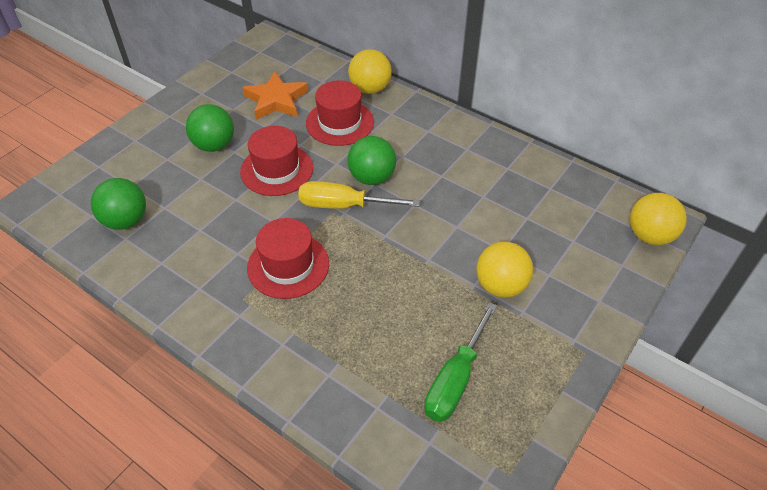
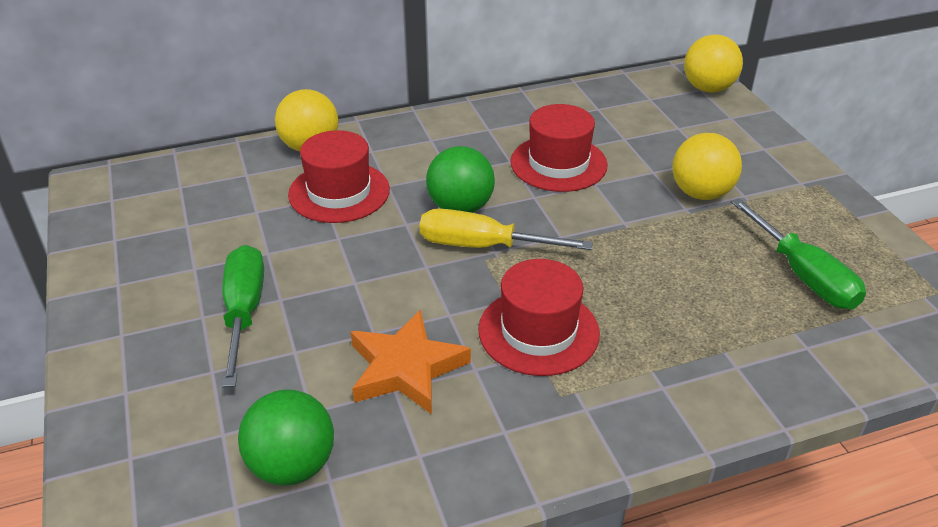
camera: 55 degrees left, 10 degrees down
green ball [186,104,234,152] -> green screwdriver [222,245,264,388]
red hat [240,126,313,196] -> red hat moved to [511,104,608,192]
orange star [242,71,308,120] -> orange star moved to [351,310,471,414]
yellow screwdriver [298,181,420,209] -> yellow screwdriver turned 60 degrees clockwise [420,208,593,250]

